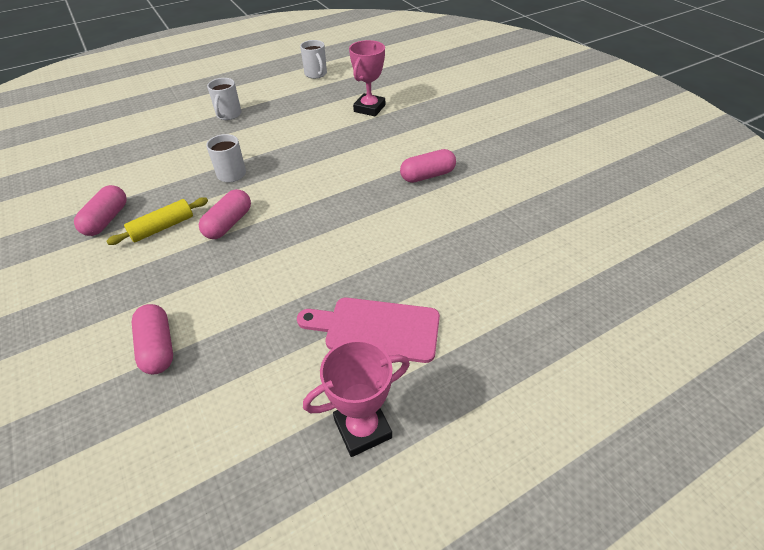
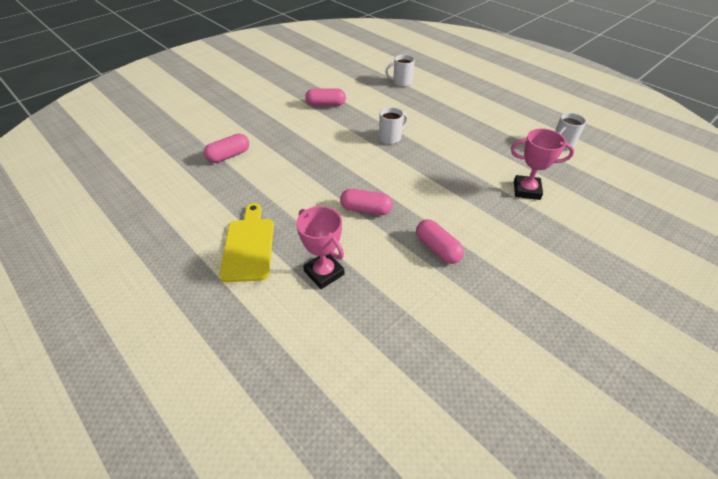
camera: 75 degrees right, 0 degrees up
yellow rolling pin [106,197,208,245] -> none
pink capsule [199,189,251,239] -> pink capsule moved to [340,189,393,215]
white mug [207,78,241,120] -> white mug moved to [385,54,415,87]
pink cutting board [297,298,440,363] -> yellow cutting board [219,203,274,282]
pink trophy [303,340,410,457] -> pink trophy moved to [296,206,344,289]

